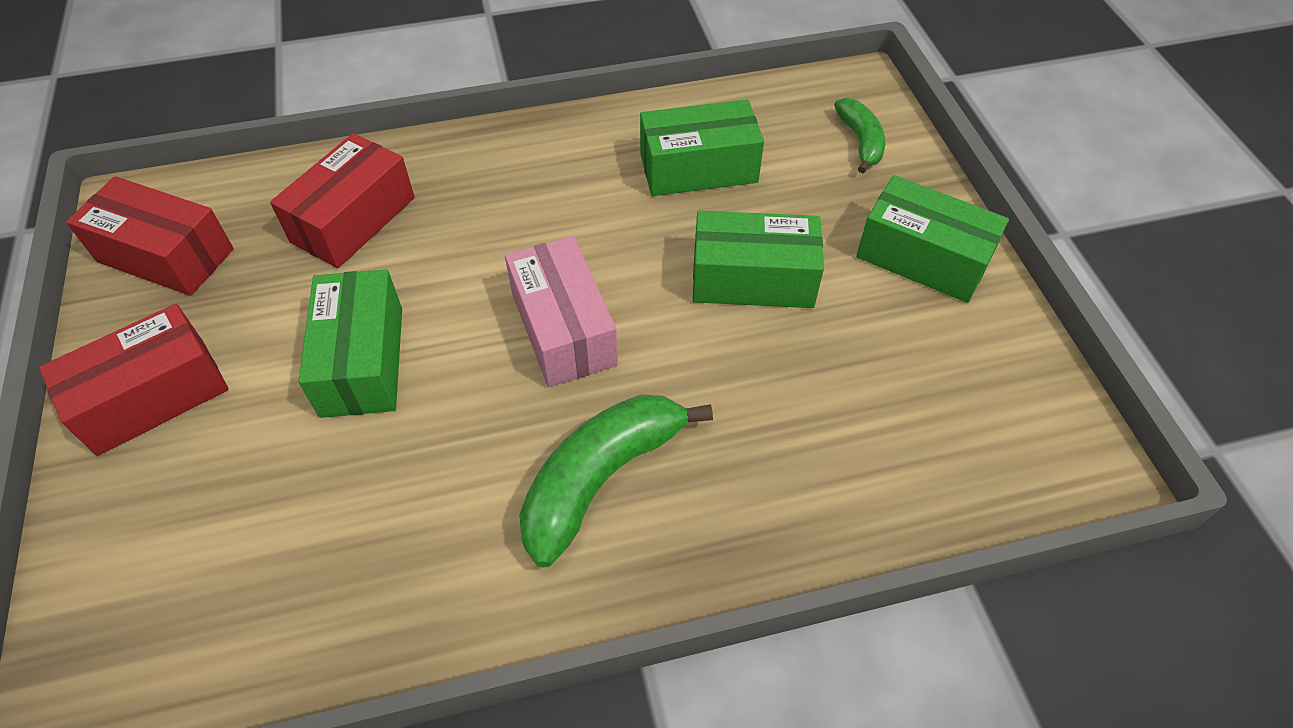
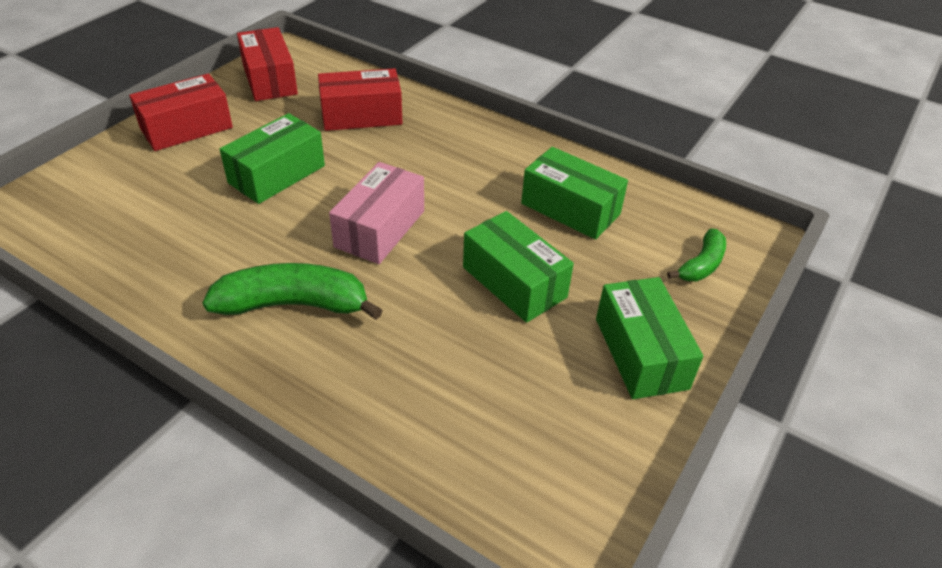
camera: 45 degrees right, 10 degrees down
red box [39,304,229,456] -> red box turned 45 degrees counterclockwise [129,73,233,151]

